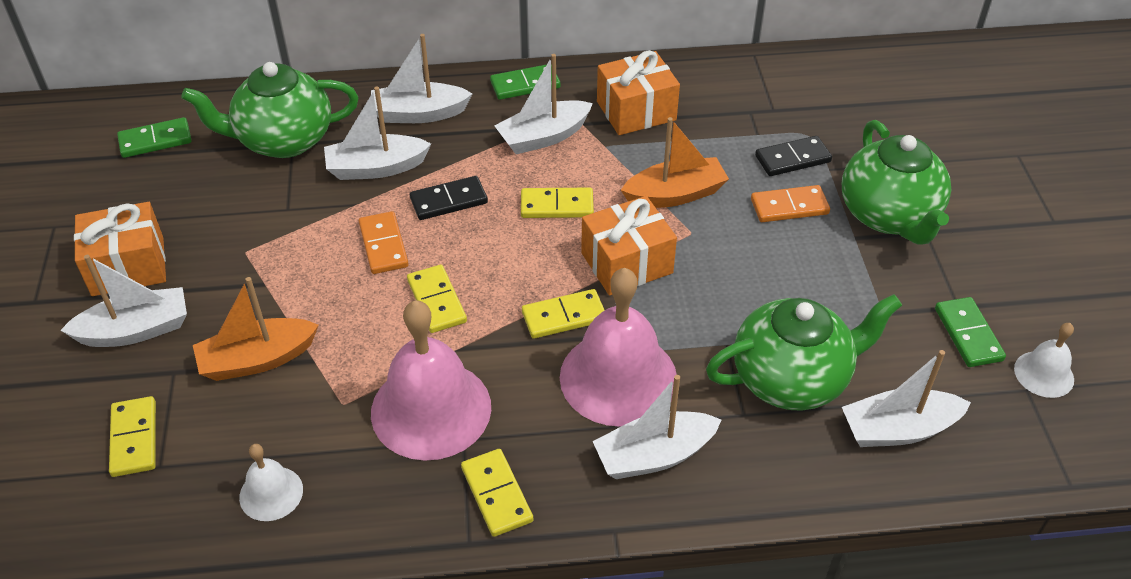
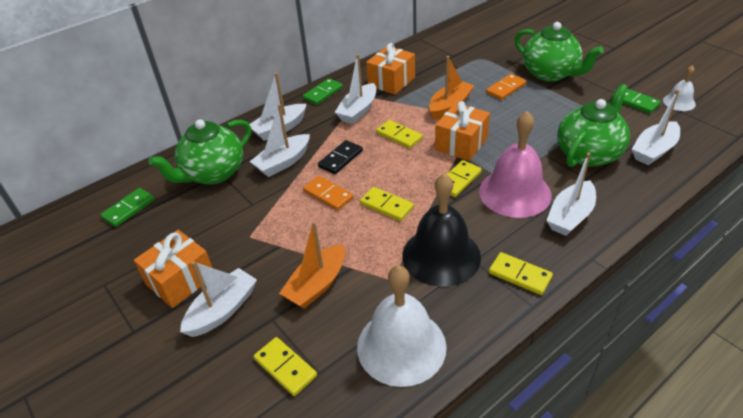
camera: 30 degrees left, 5 degrees down
white bell [239,444,303,521] -> white bell [357,265,447,387], size x2.02
pink bell [371,300,491,461] -> black bell [402,173,481,287]
yellow domino [521,188,594,218] -> yellow domino turned 75 degrees clockwise [376,120,423,149]
black domino [755,136,832,176] -> none

